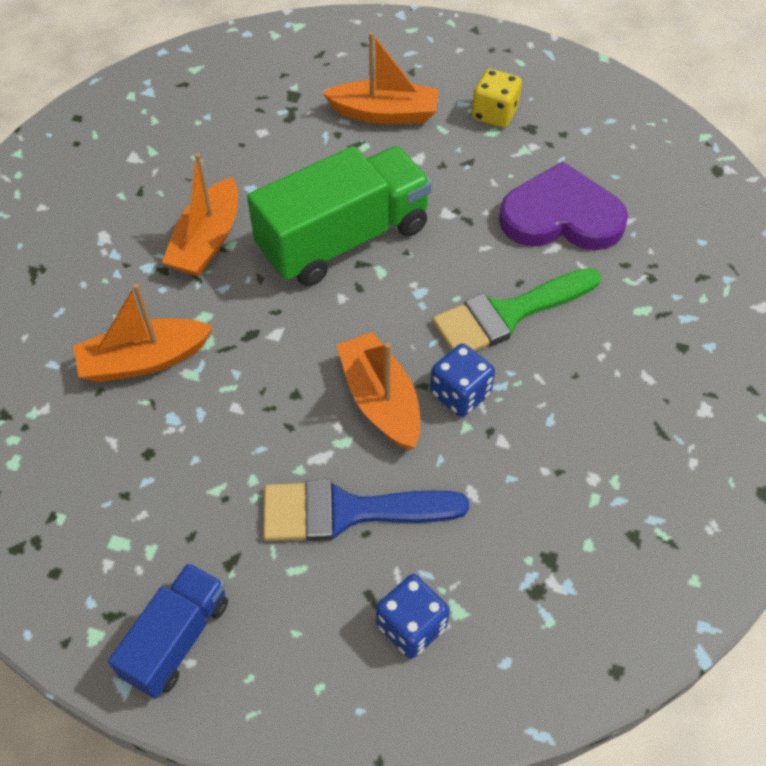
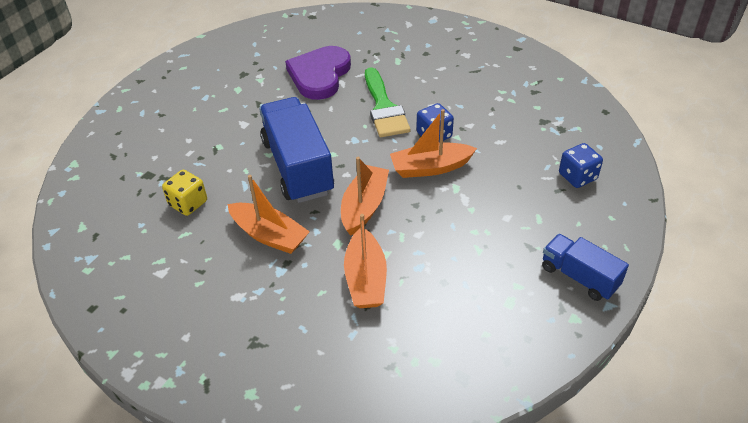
camera: 75 degrees left, 10 degrees down
green truck [247,146,432,286] -> blue truck [259,97,334,203]
blue brush [263,479,469,541] -> none
orange boat [322,32,439,124] -> orange boat moved to [341,157,389,236]
yellow dice [472,69,522,128] -> yellow dice moved to [162,170,207,216]

